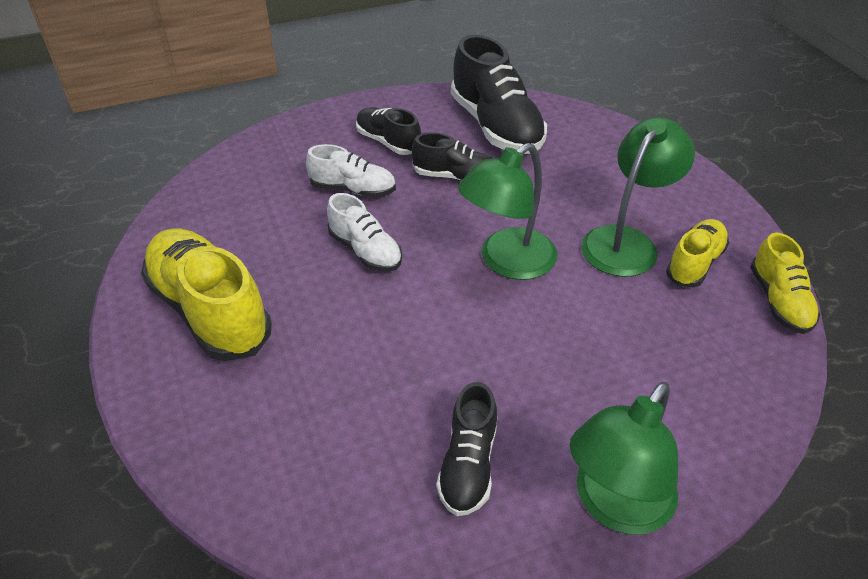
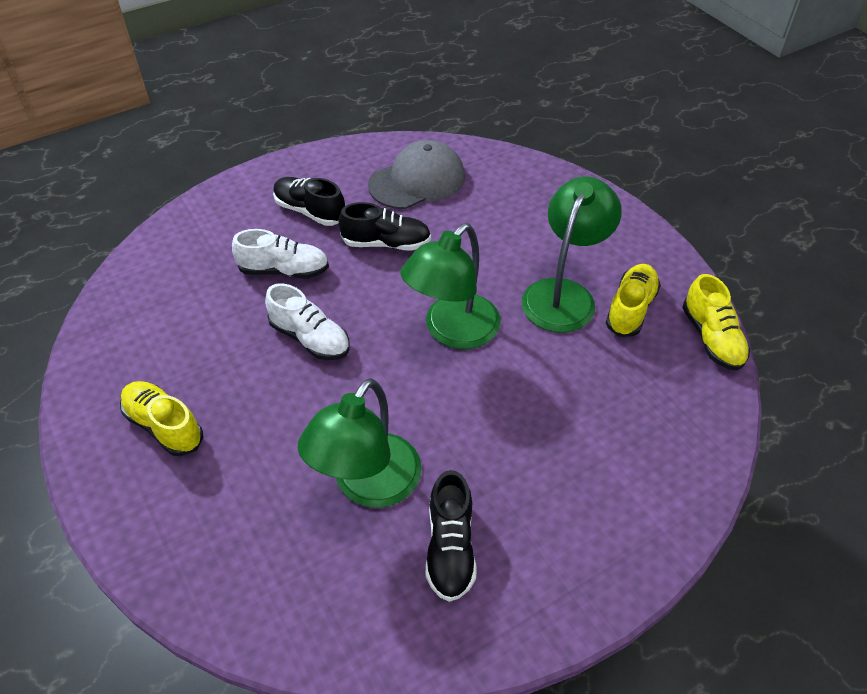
camera: 10 degrees left, 5 degrees up
yellow shoe [141,229,272,361] -> yellow shoe [120,381,203,456], size x0.57
black shoe [451,35,547,154] -> grey cap [368,140,465,209]
green lamp [569,381,678,534] -> green lamp moved to [298,378,422,508]

